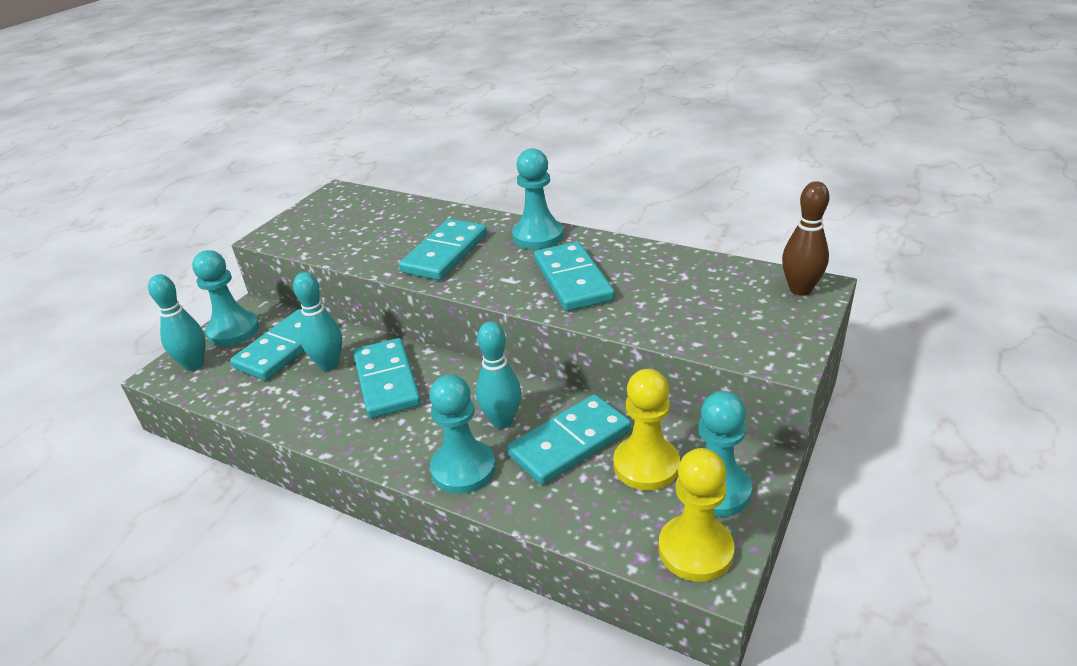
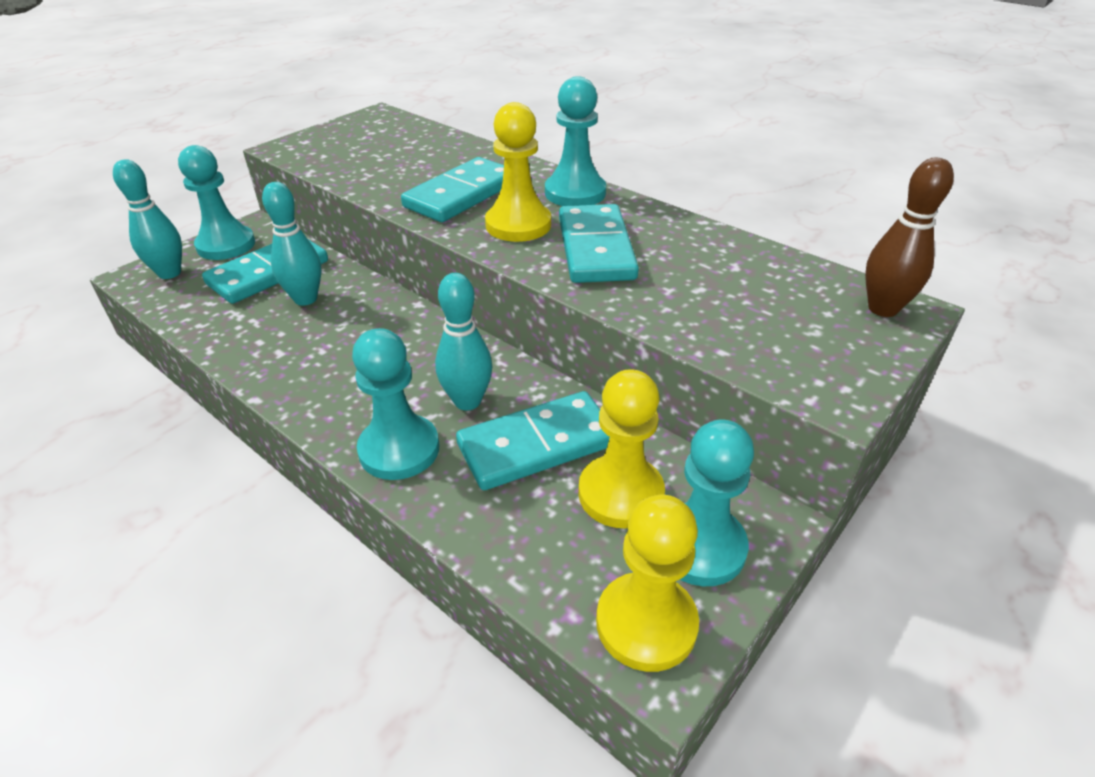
camera: 10 degrees right, 5 degrees up
turquoise domino [353,338,421,418] -> none
none -> yellow pawn [485,102,551,242]

